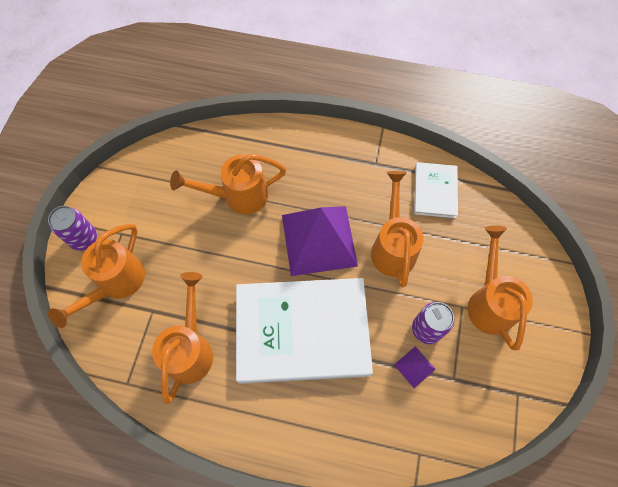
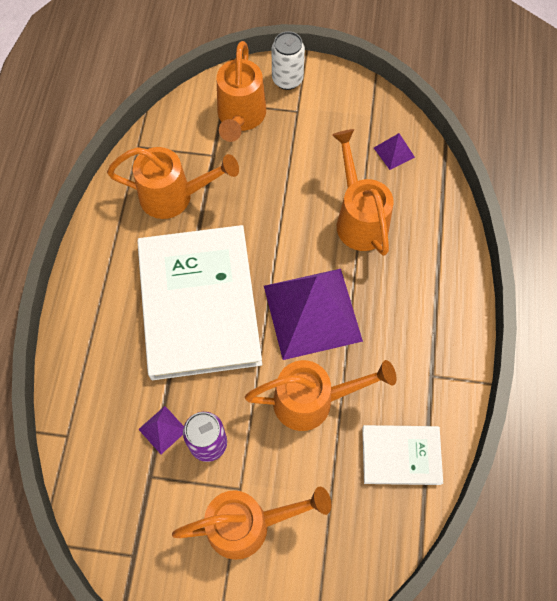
camera: 85 degrees right, 0 degrees up
purple can [48,206,97,251] -> white can [272,31,305,90]
orange watering can [48,224,145,328] -> orange watering can turned 105 degrees counterclockwise [217,41,266,142]
none -> purple pyramid [374,133,415,170]

